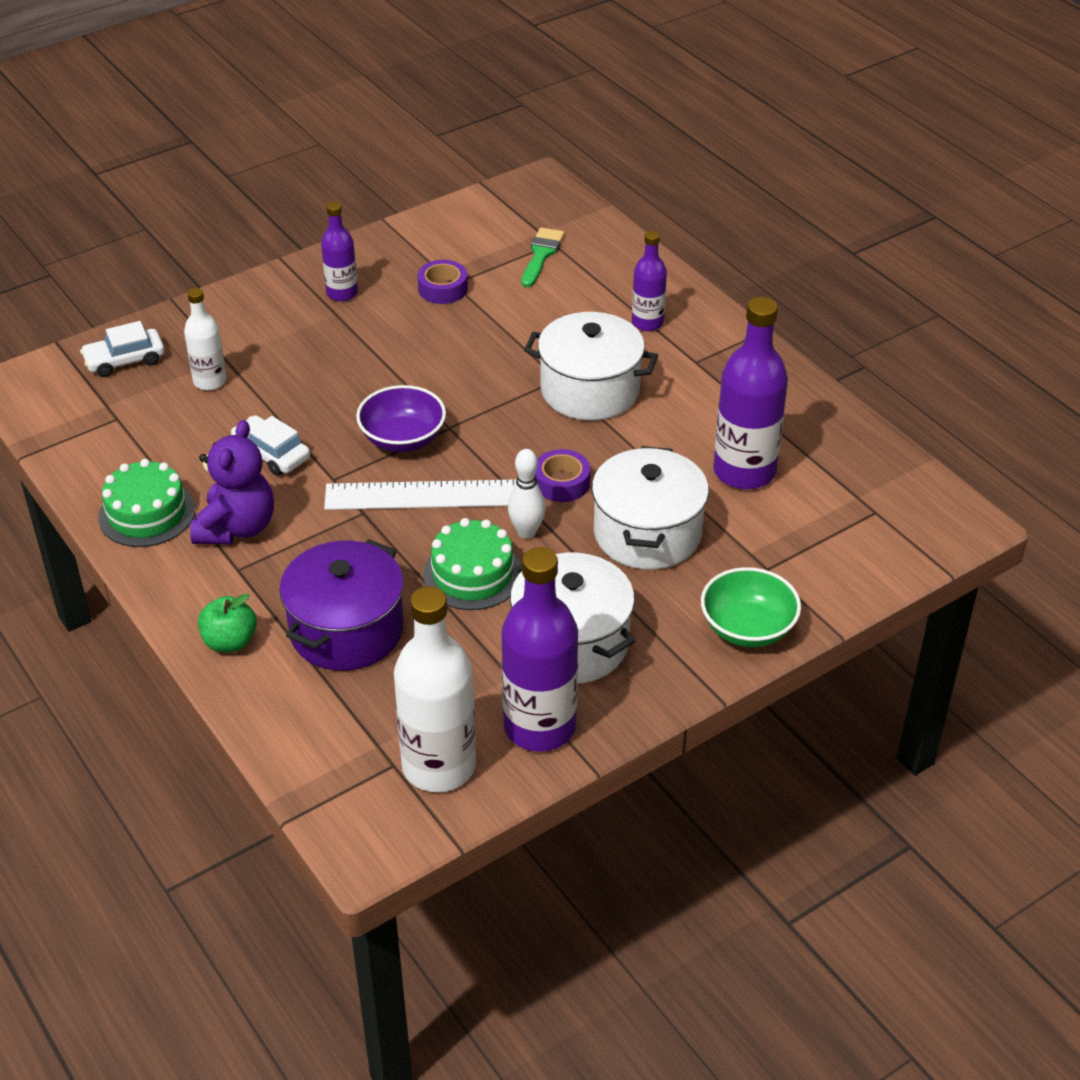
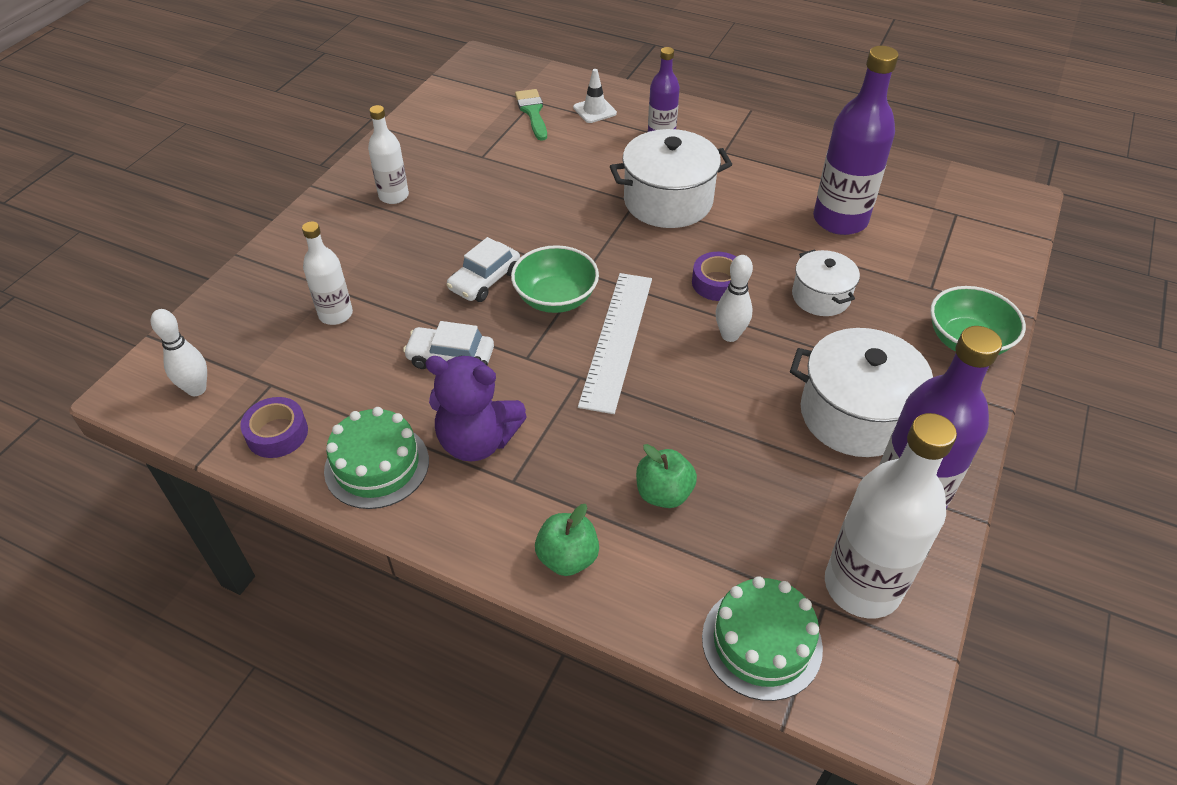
camera: 30 degrees left, 5 degrees up
white car [80,321,164,377] -> white car moved to [447,237,520,302]
purple teddy bear [190,420,274,544] -> purple teddy bear turned 120 degrees clockwise [425,355,527,461]
purple pot [279,539,404,671] -> green apple [636,444,697,508]
purple bottle [321,202,358,301] -> white bottle [368,105,409,204]
white ruler [324,480,516,510] -> white ruler turned 45 degrees counterclockwise [578,273,652,414]
purple bowl [356,385,446,452] -> green bowl [511,245,599,313]
purple tape [418,260,468,304] -> purple tape moved to [240,397,308,458]
green cake [423,518,522,610] -> green cake moved to [702,576,823,701]
white pot [592,446,709,570] -> white pot [792,250,860,316], size x0.59
none -> white bowling pin [151,309,207,396]
none -> white traffic cone [573,69,617,123]

